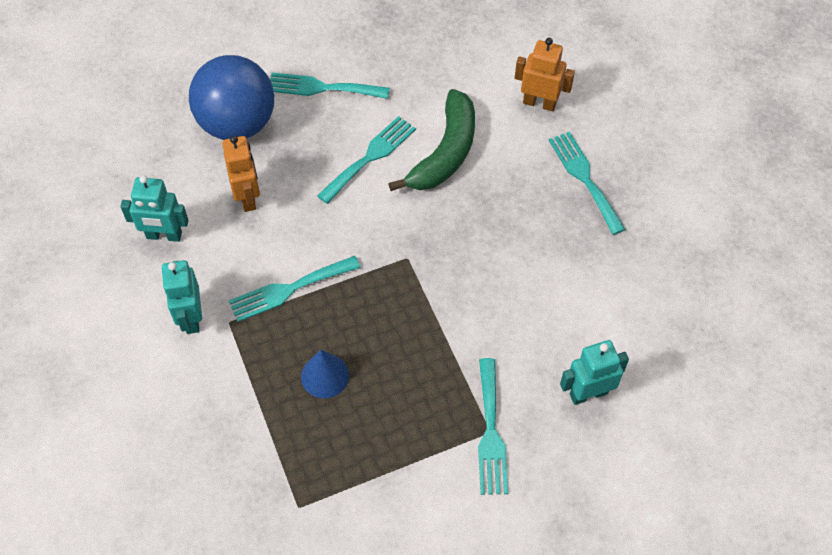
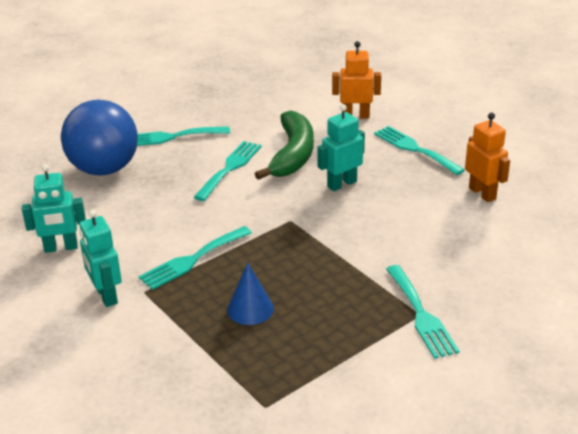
camera: 15 degrees left, 25 degrees down
orange robot [222,136,260,212] -> orange robot moved to [465,113,510,202]
turquoise robot [560,340,629,405] -> turquoise robot moved to [318,104,365,191]

